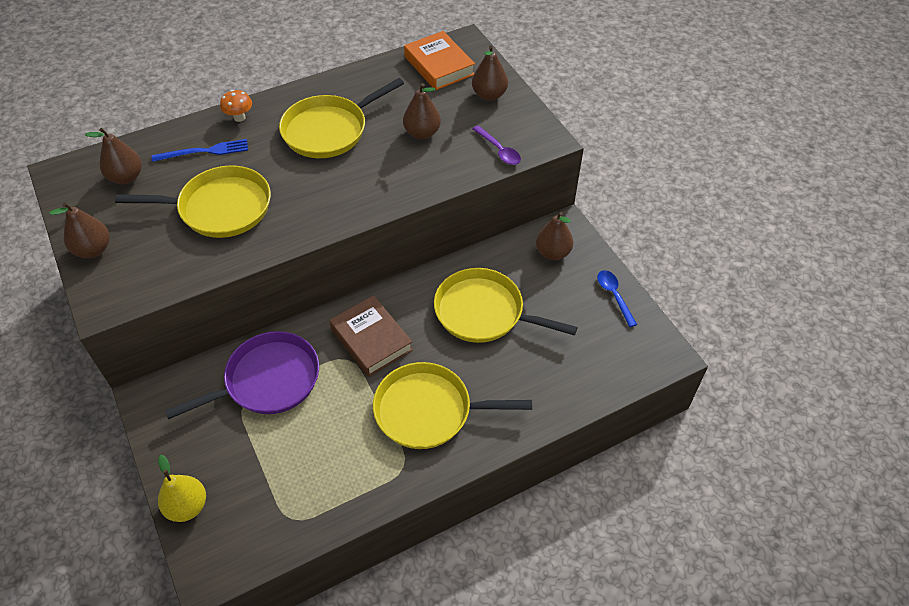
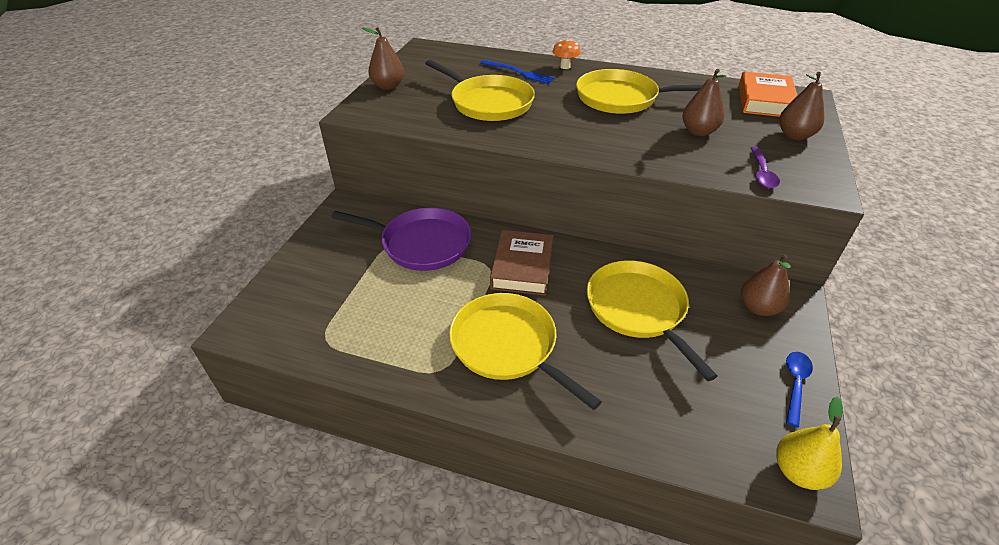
camera: 45 degrees right, 10 degrees down
brown pear [85,128,142,184] -> none
yellow pear [158,455,206,522] -> yellow pear moved to [776,396,843,490]

